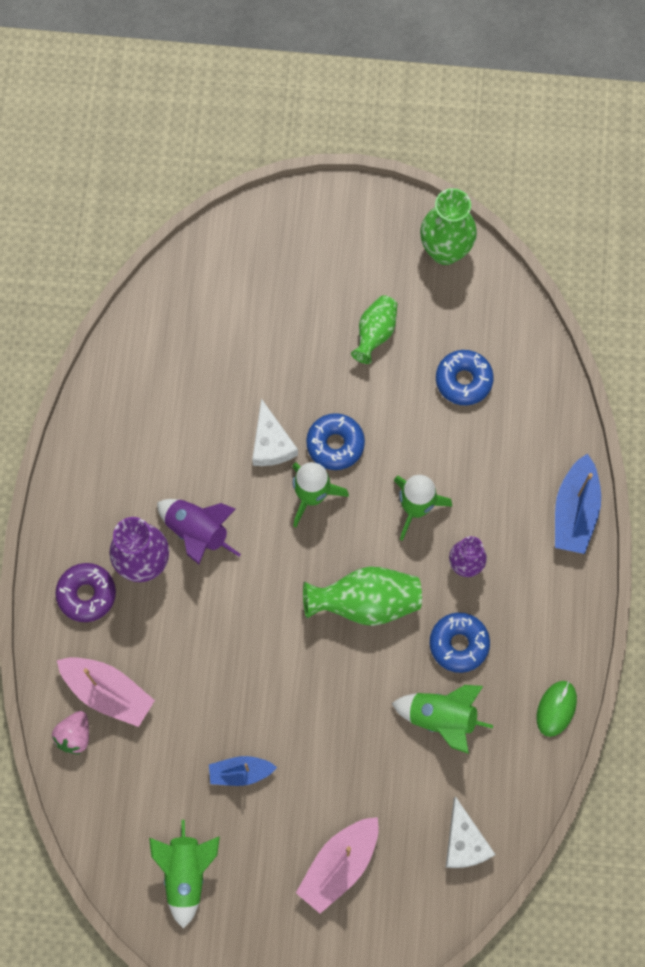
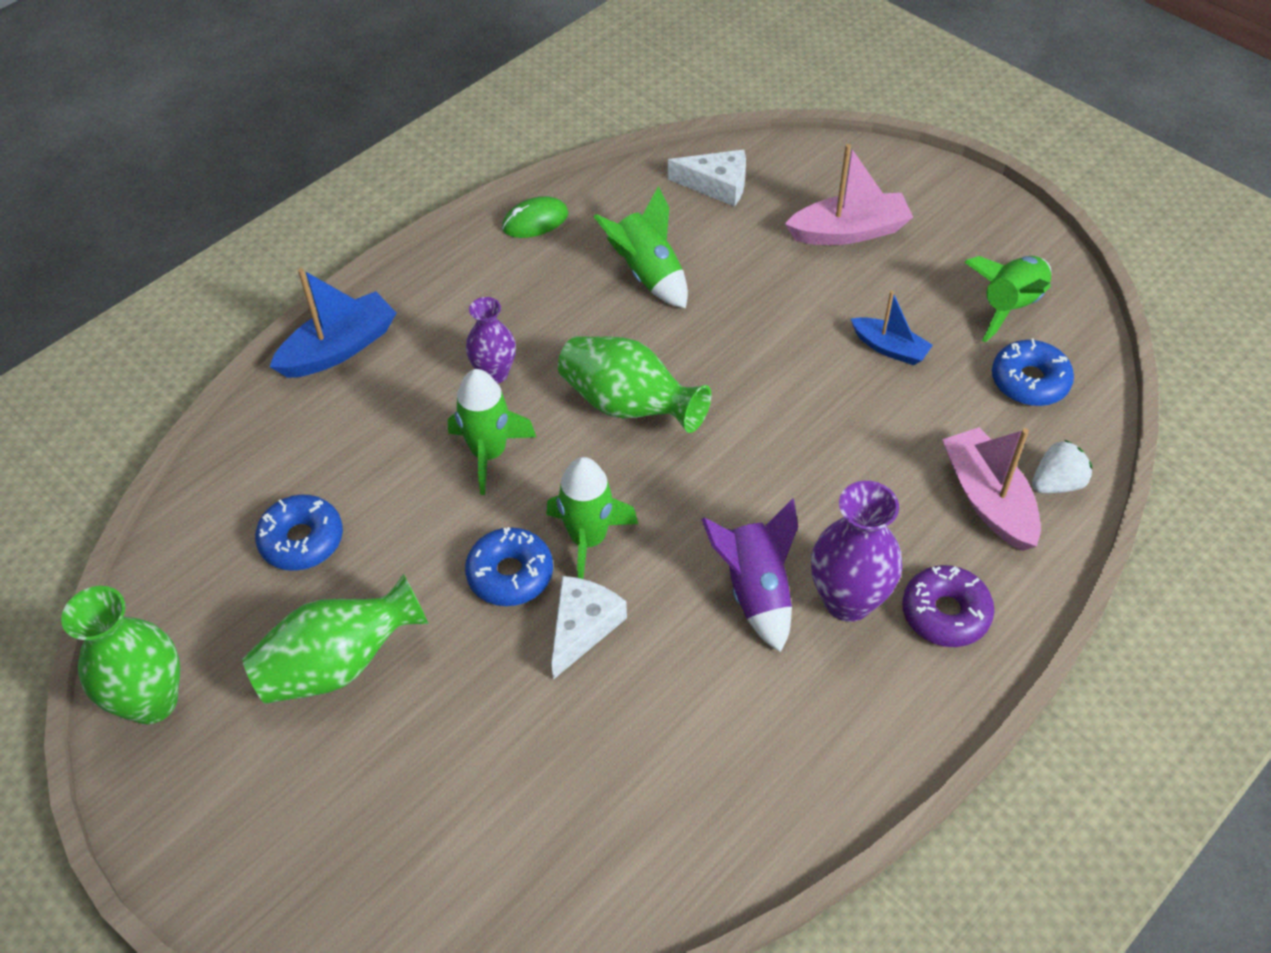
camera: 140 degrees left, 20 degrees down
pink strawberry [52,711,89,754] -> white strawberry [1032,440,1092,493]
green vase [351,295,397,364] -> green vase [242,574,429,704], size x1.57
blue donut [430,613,490,673] -> blue donut moved to [992,339,1074,406]
white cheese [446,796,496,868] -> white cheese turned 75 degrees clockwise [668,150,746,207]

